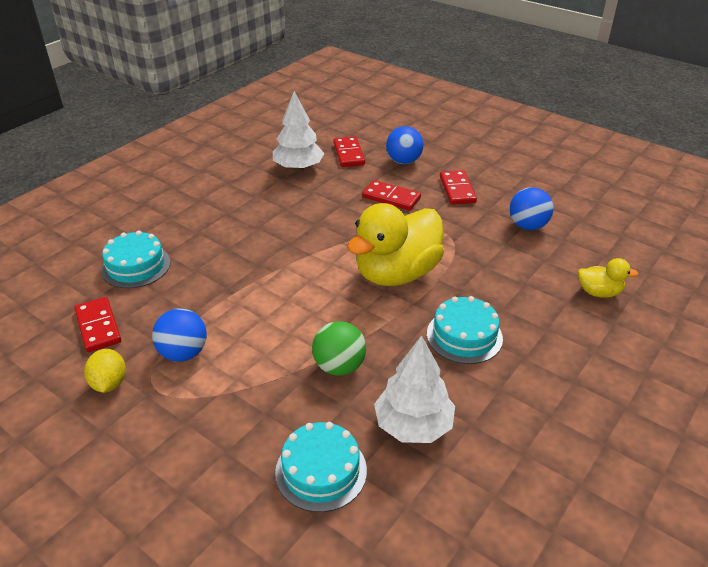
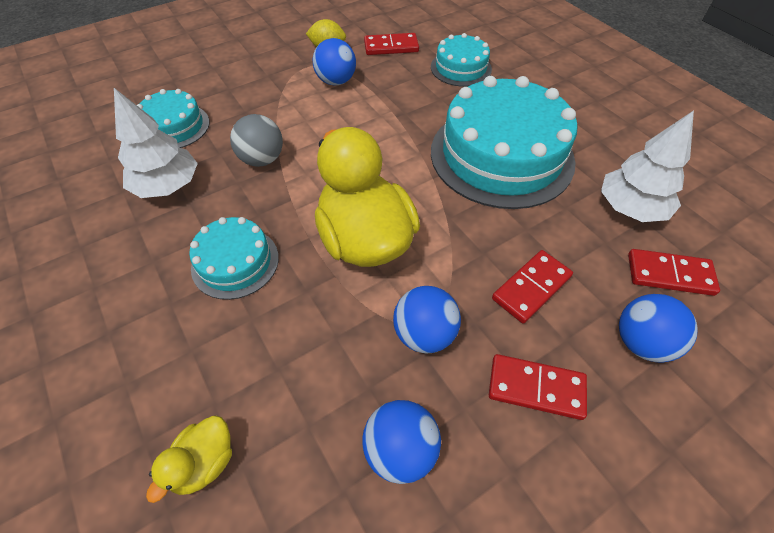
camera: 110 degrees right, 15 degrees up
green ball [312,321,366,376] -> grey ball [230,114,283,167]
none -> blue ball [393,286,461,353]
none -> turquoise cake [431,76,578,209]

